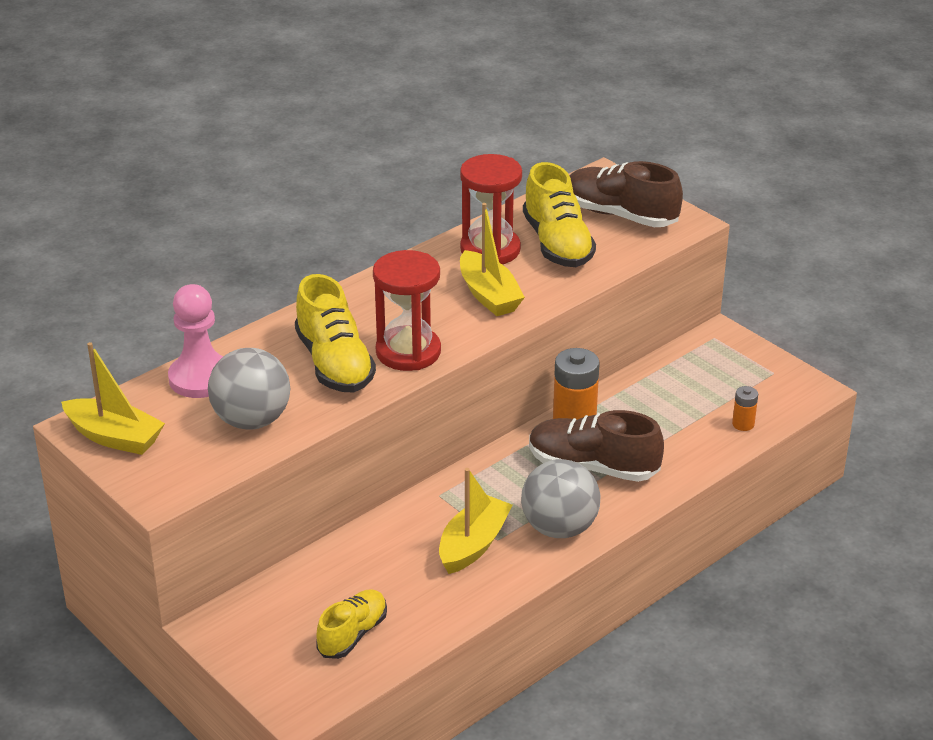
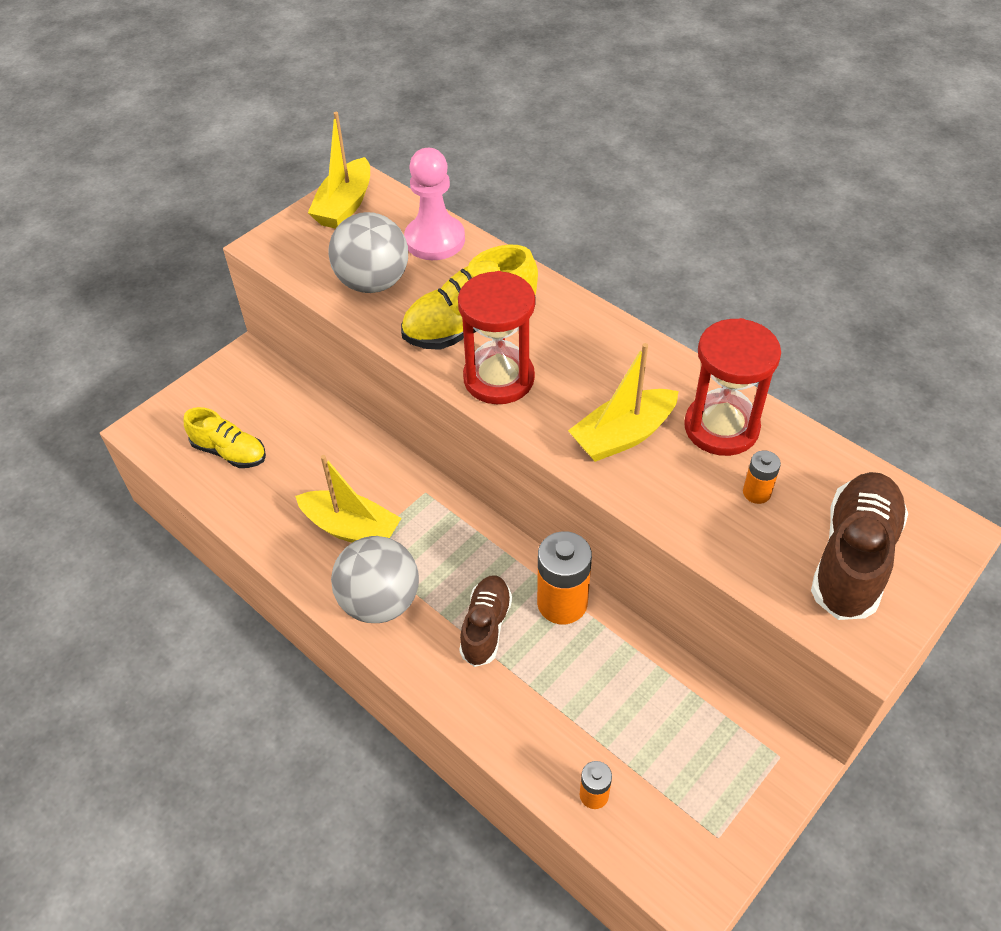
camera: 85 degrees right, 15 degrees up
yellow shoe [523,162,596,267] -> orange battery [743,451,781,504]
brown shoe [529,410,664,482] -> brown shoe [459,575,512,667], size x0.64

